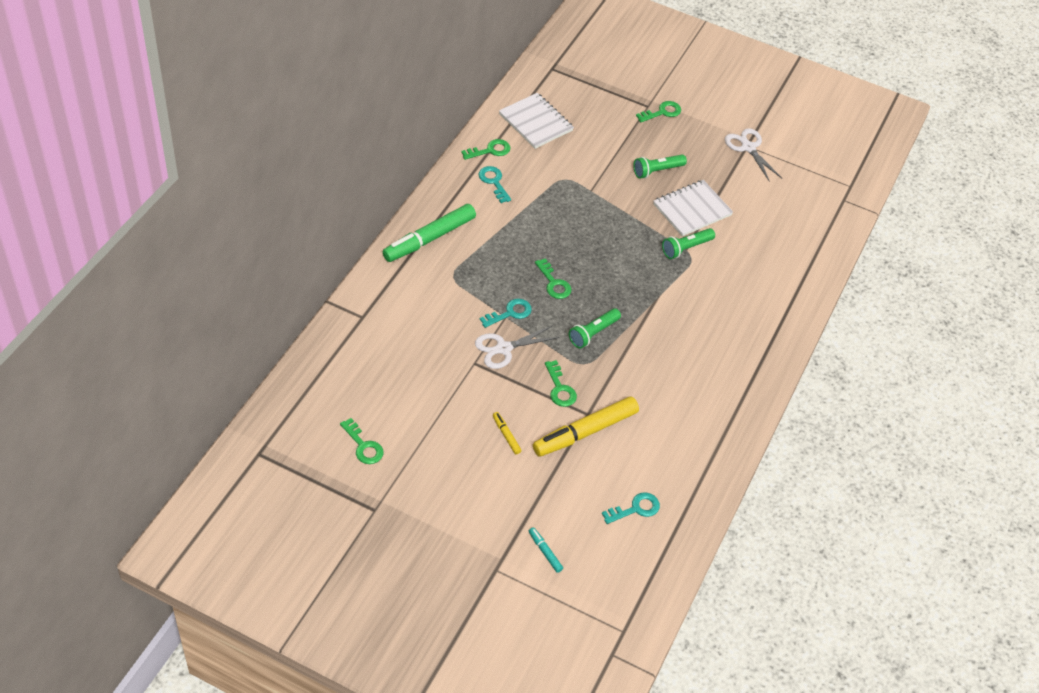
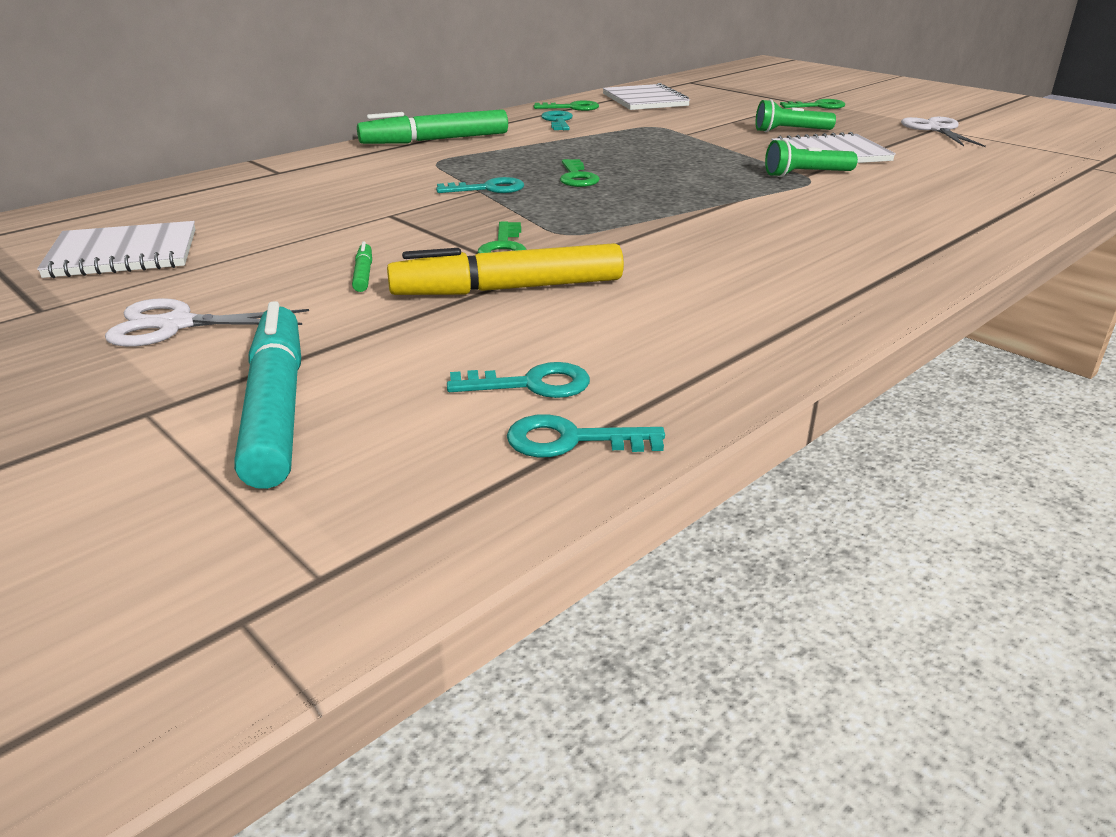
camera: 25 degrees right, 20 degrees down
green key [340,418,384,464] -> white notebook [37,221,195,278]
white scissors [475,326,560,369] -> white scissors moved to [105,298,309,347]
yellow marker [493,412,522,454] -> green marker [352,242,372,292]
turquoise marker [529,527,563,573] -> turquoise marker [234,301,301,489], size x2.32
green flashlight [569,308,621,348] -> none
none -> turquoise key [507,414,665,457]

